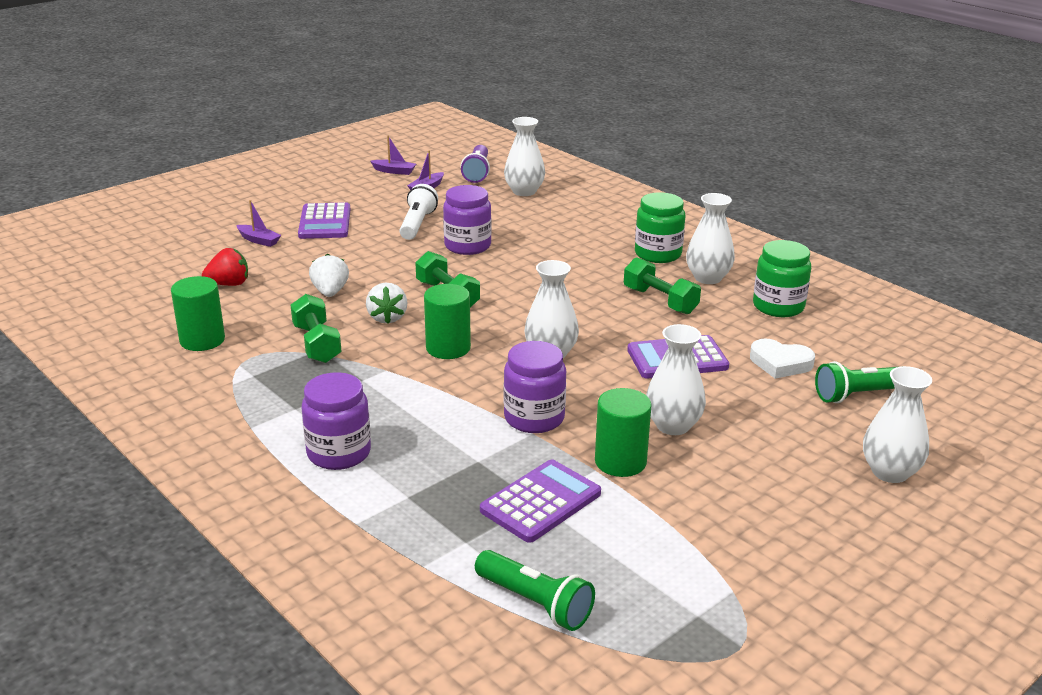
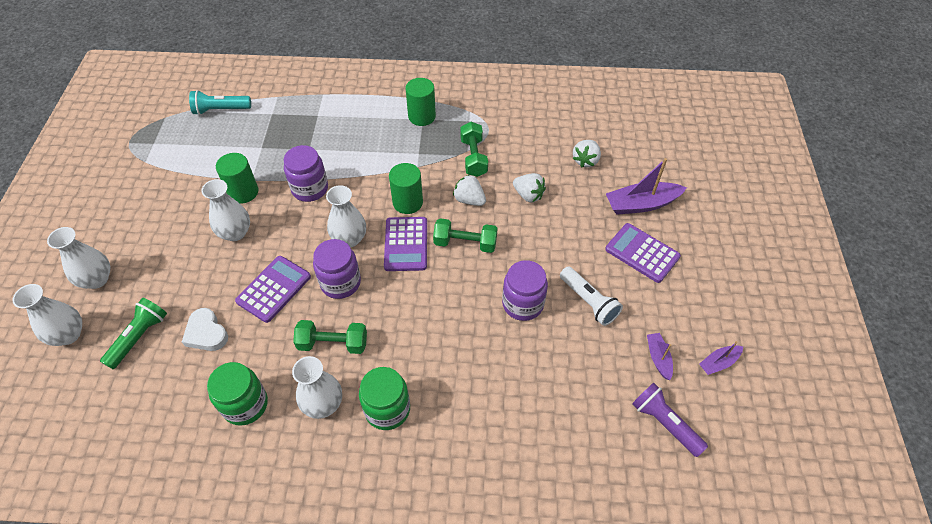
camera: 135 degrees right, 25 degrees up
green cylinder [171,276,225,351] -> green cylinder moved to [406,78,436,126]
red strawberry [202,248,248,286] -> white strawberry [573,140,601,167]
purple boat [237,200,281,247] -> purple boat [606,158,687,215], size x1.86
green dumbbell [291,294,342,363] -> green dumbbell turned 60 degrees clockwise [460,122,488,177]
purple jar [301,372,371,470] -> purple jar moved to [313,239,361,299]
green flashlight [475,550,595,631] -> turquoise flashlight [189,90,251,115]
purple calculator [480,459,601,543] -> purple calculator moved to [384,217,427,271]
white vase [504,117,545,196] -> white vase moved to [12,284,82,346]
white heart [750,339,815,379] -> white heart turned 105 degrees counterclockwise [182,308,228,351]

